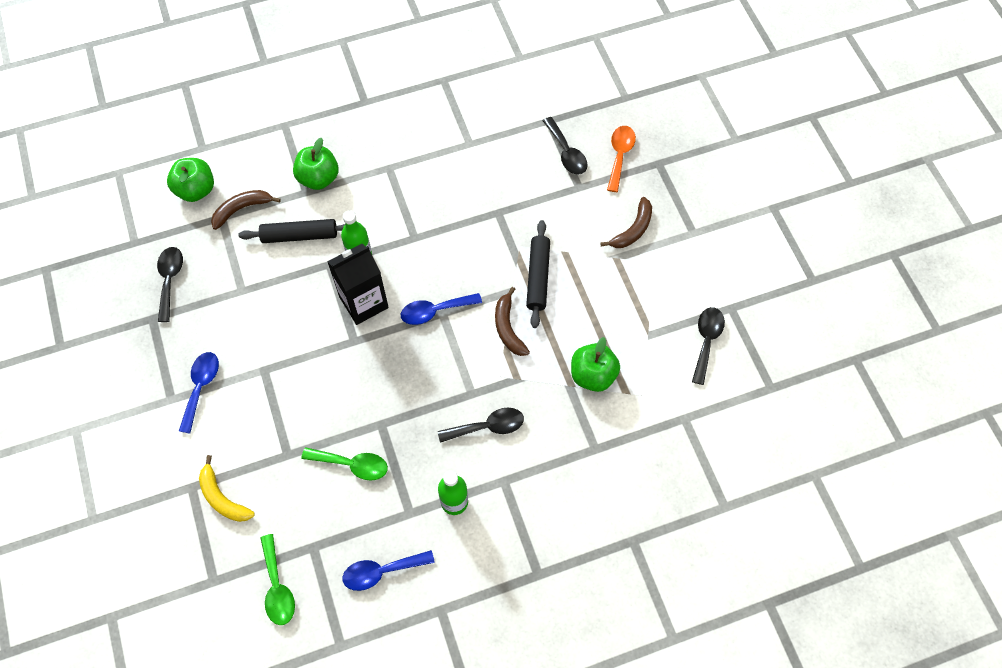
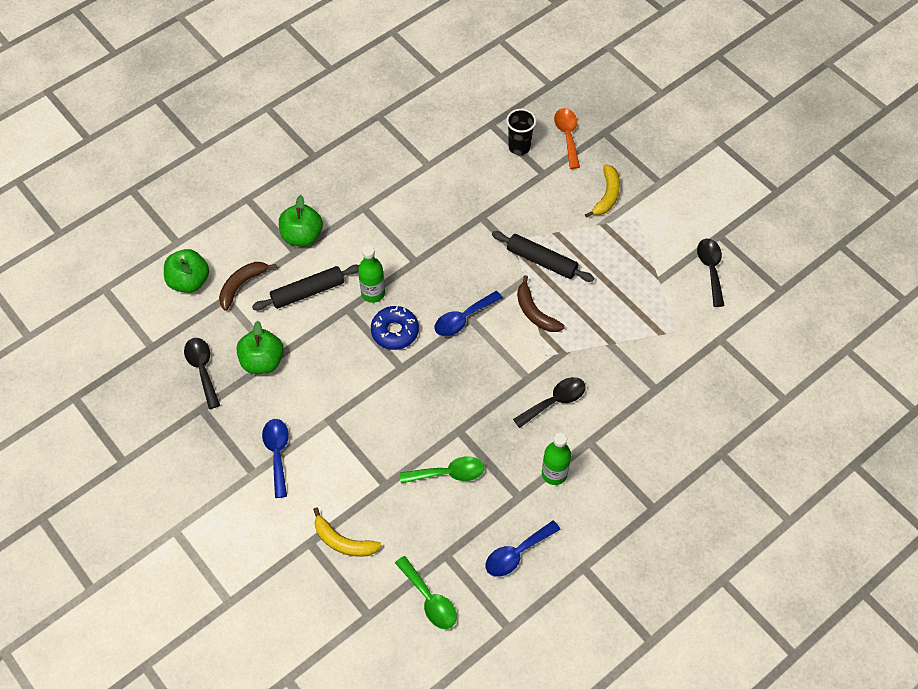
camera: 20 degrees left, 5 degrees down
black carton [327,244,389,325] -> blue donut [371,306,419,350]
black rolling pin [526,220,550,328] -> black rolling pin turned 45 degrees counterclockwise [492,231,594,282]
black spoon [543,117,588,175] -> black cup [506,109,536,155]
green apple [571,337,620,392] -> green apple moved to [237,321,284,374]
brown banana [600,197,652,248] -> yellow banana [585,164,620,218]

